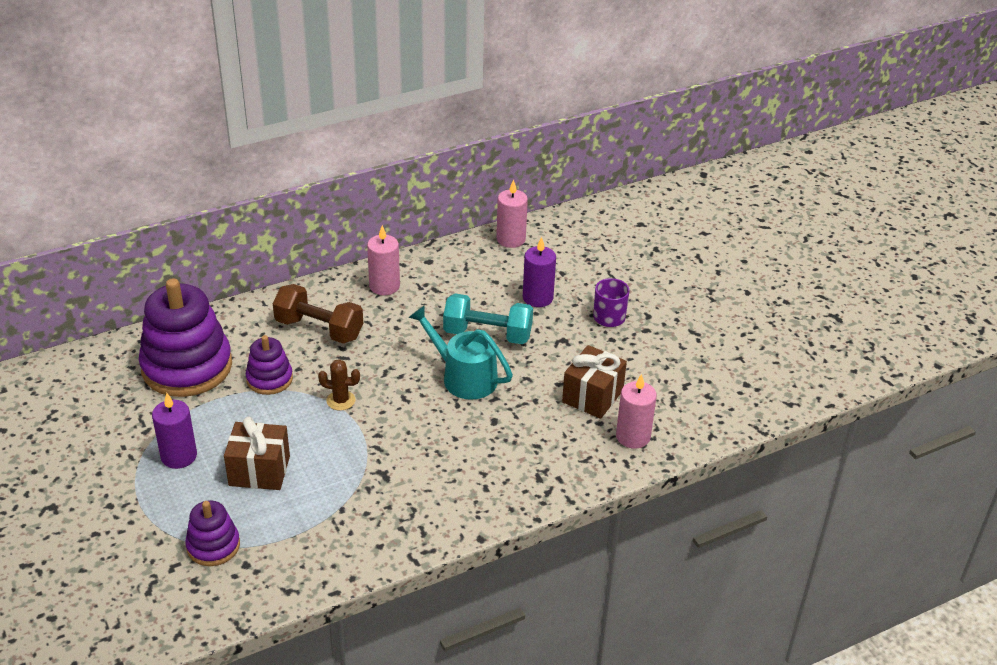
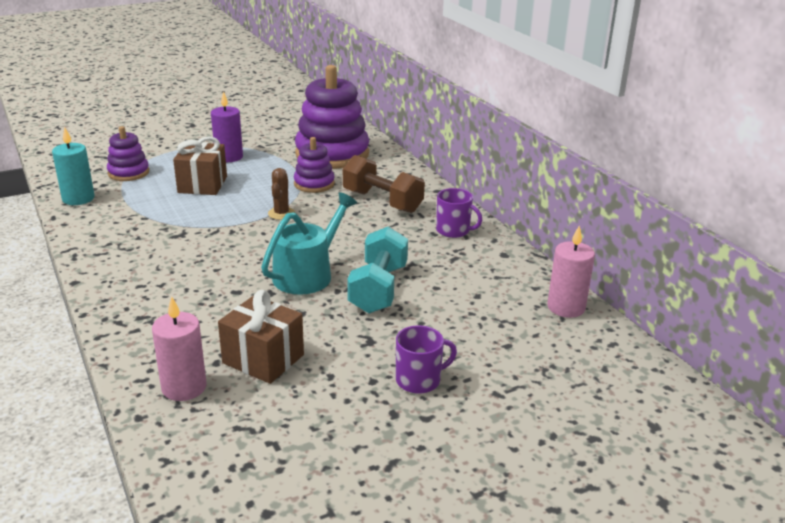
camera: 90 degrees right, 10 degrees down
brown dumbbell [273,284,363,344] -> brown dumbbell turned 75 degrees counterclockwise [343,155,425,213]
pink candle [367,225,400,295] -> purple mug [436,188,482,238]
purple candle [523,237,556,307] -> none
none -> turquoise candle [52,127,95,205]

